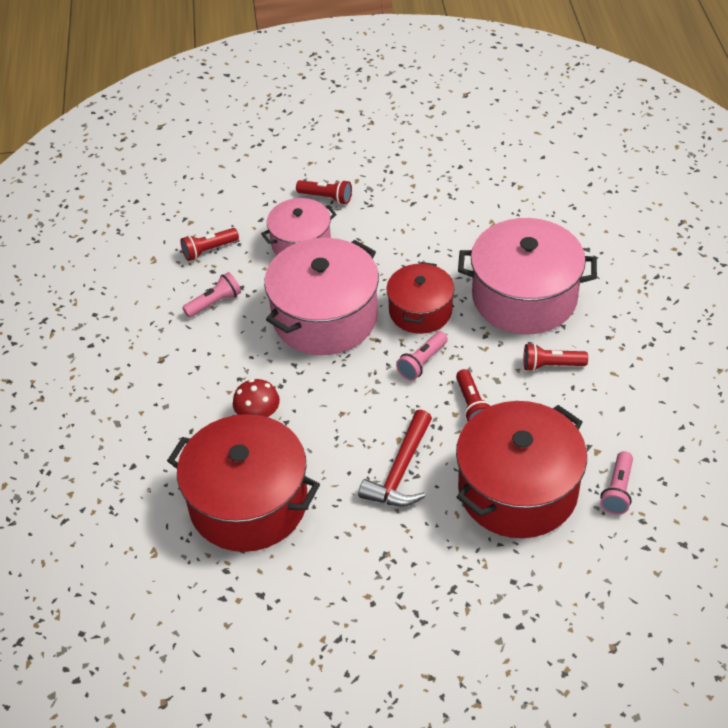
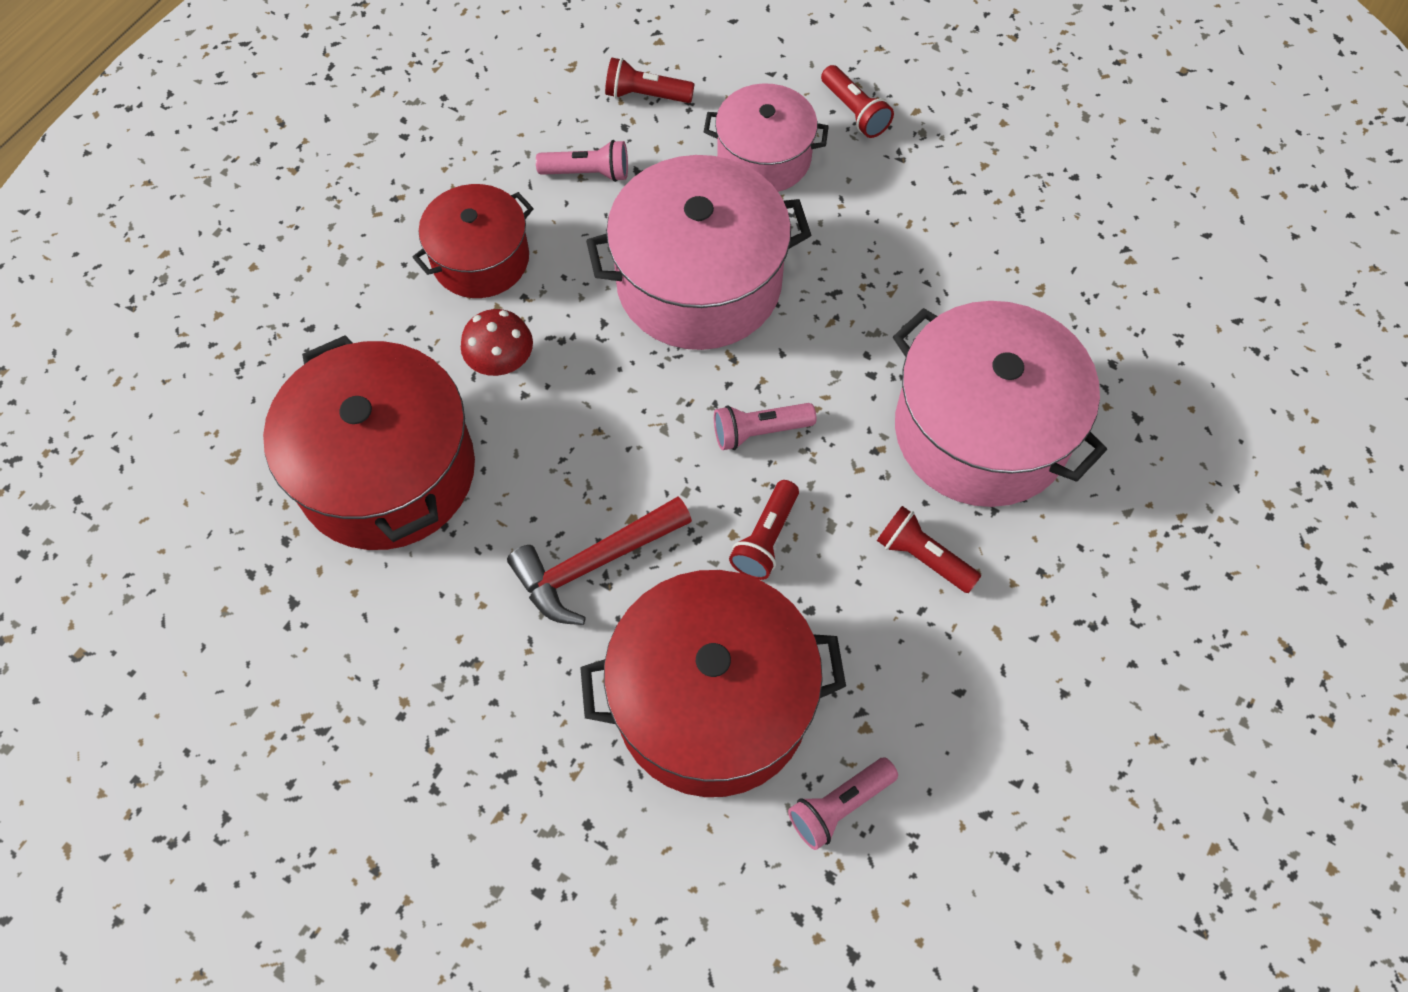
camera: 35 degrees right, 15 degrees up
red pot [386,262,455,334] -> red pot moved to [413,184,534,298]

